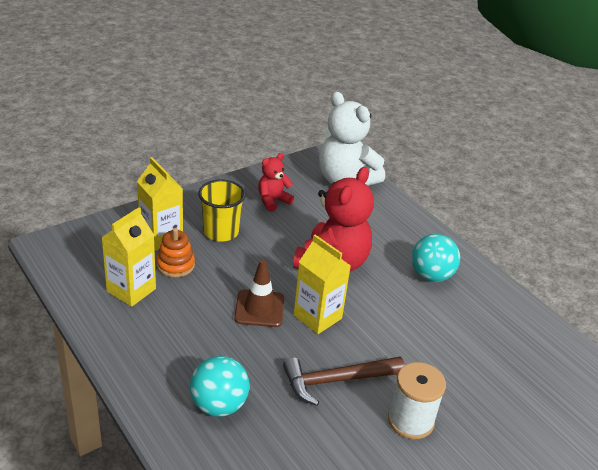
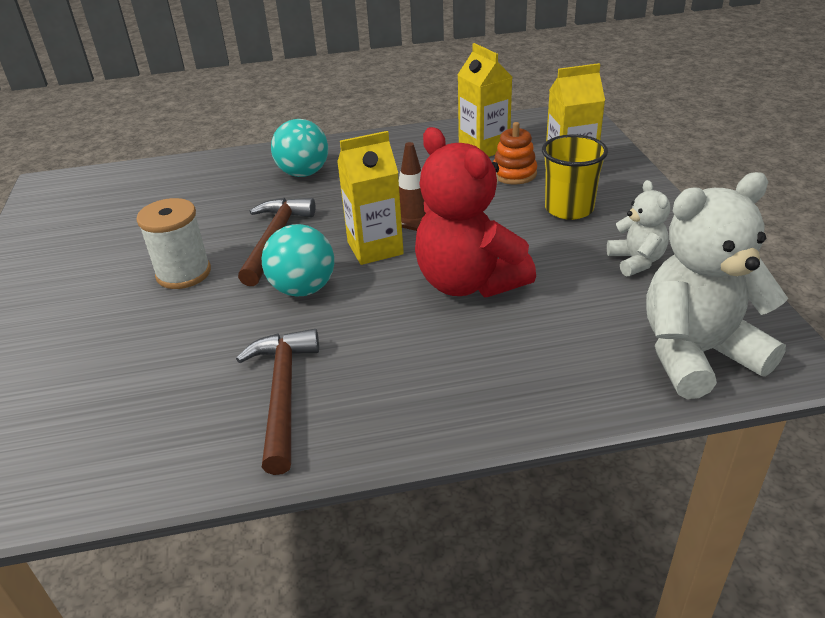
camera: 120 degrees right, 0 degrees up
red teddy bear [258,153,294,212] -> white teddy bear [607,180,670,277]
turquoise ball [412,234,460,282] -> turquoise ball moved to [262,224,334,296]
none -> brown hammer [236,329,319,475]

